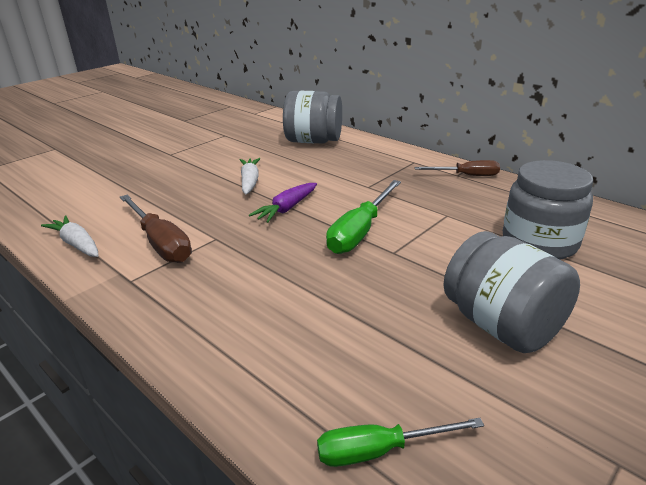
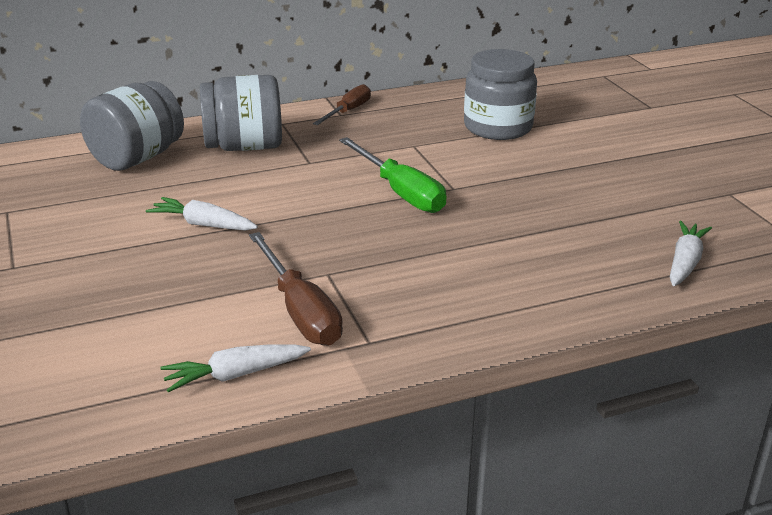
camera: 65 degrees left, 0 degrees up
brown screwdriver [120,194,192,263] -> brown screwdriver turned 75 degrees clockwise [249,232,343,346]
purple carrot [249,183,317,223] -> none
green screwdriver [317,418,484,467] -> white carrot [670,221,712,286]
grey jar [444,231,580,353] -> grey jar moved to [200,75,282,151]

